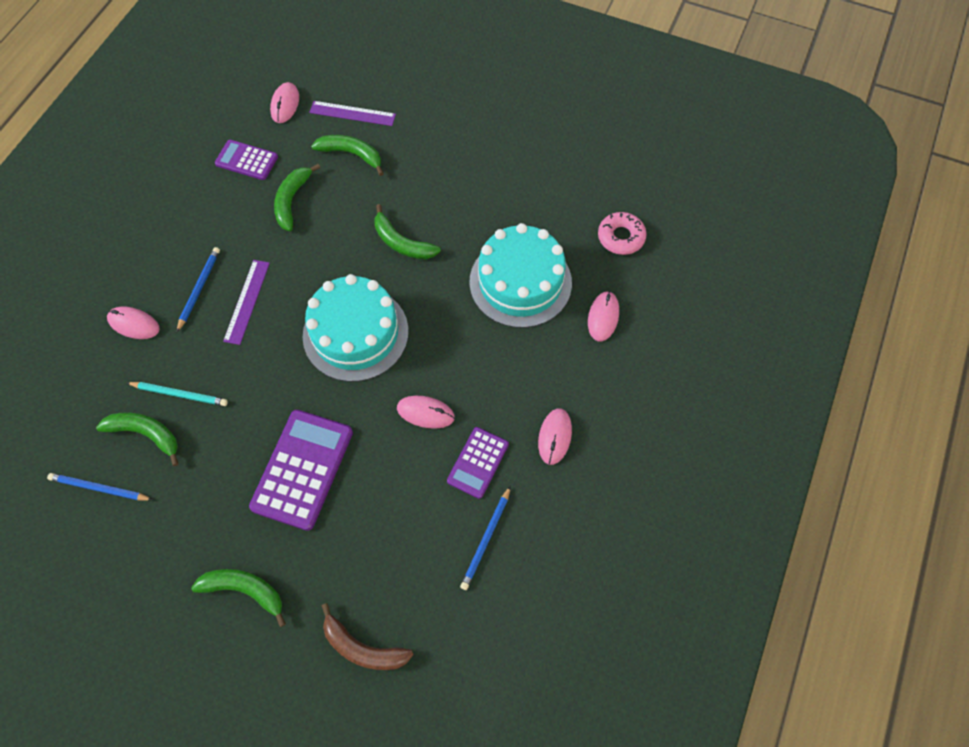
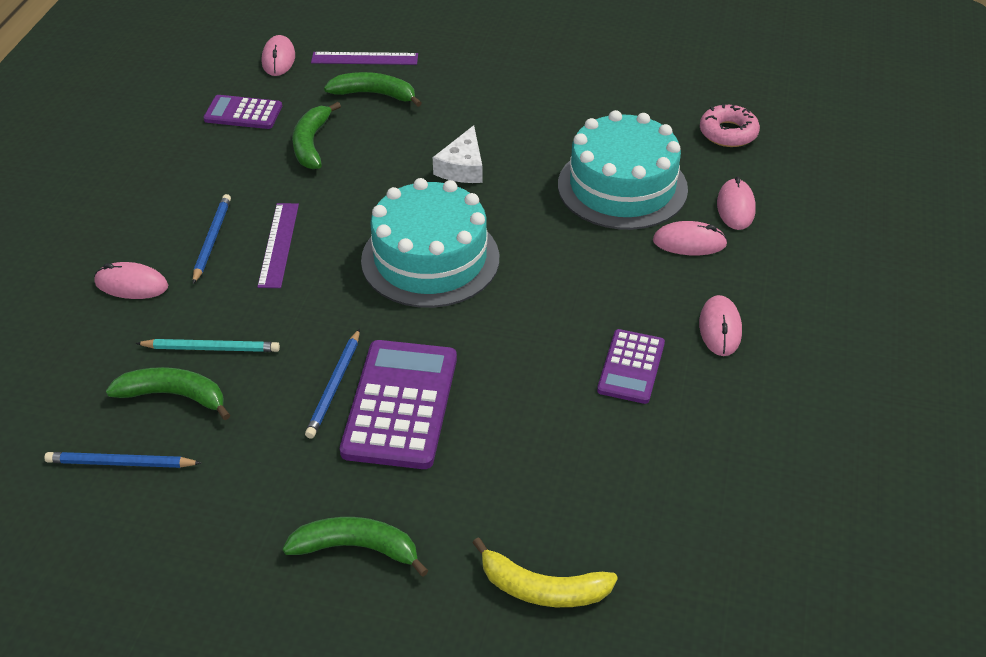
camera: 10 degrees left, 20 degrees down
brown banana [322,603,414,670] -> yellow banana [473,537,618,607]
green banana [374,204,441,259] -> white cheese [433,125,483,183]
pink mouse [397,396,455,429] -> pink mouse moved to [653,221,728,255]
blue pencil [460,486,511,590] -> blue pencil moved to [305,329,360,438]

